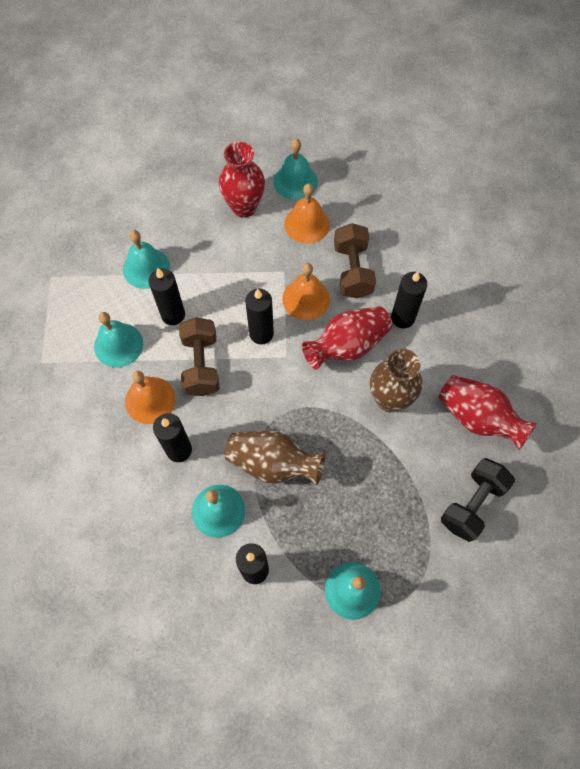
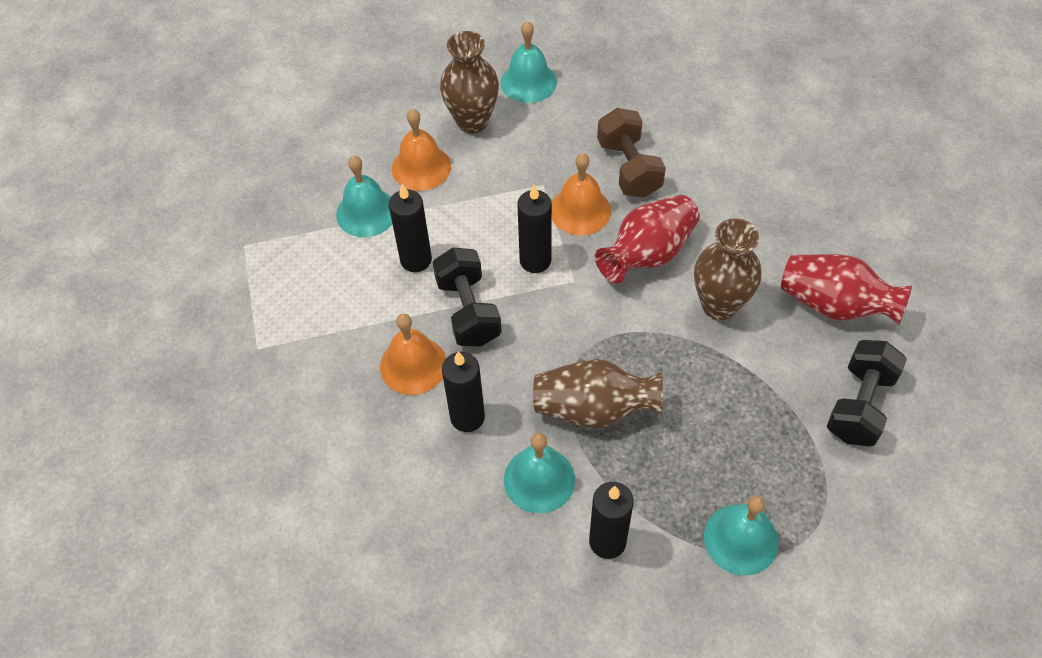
camera: 10 degrees left, 10 degrees down
turquoise bell [94,312,143,368] -> none
brown dumbbell [179,317,219,396] -> black dumbbell [433,248,502,346]
red vase [219,142,265,218] -> brown vase [440,31,499,134]
orange bell [284,184,330,244] -> orange bell moved to [392,109,451,191]
black candle [391,272,427,328] -> none

